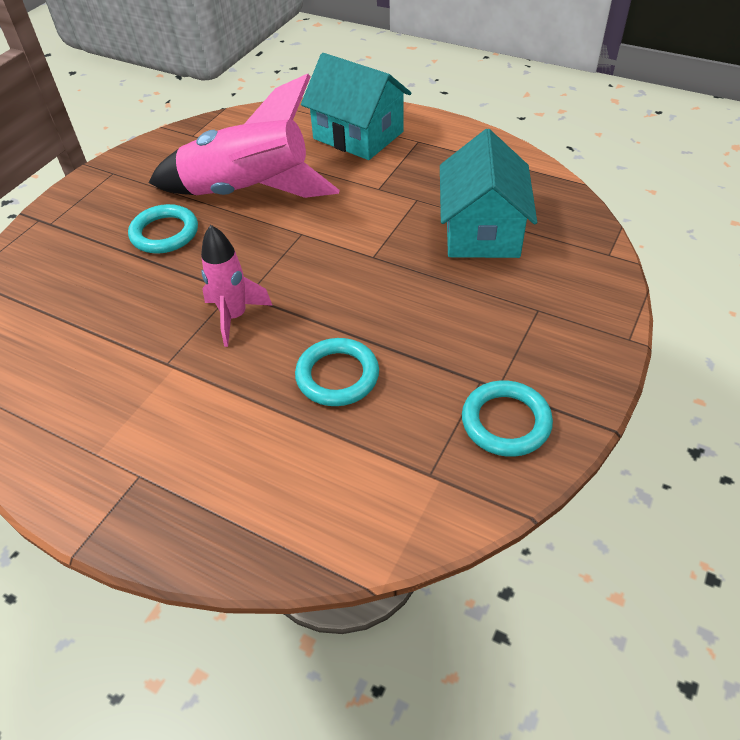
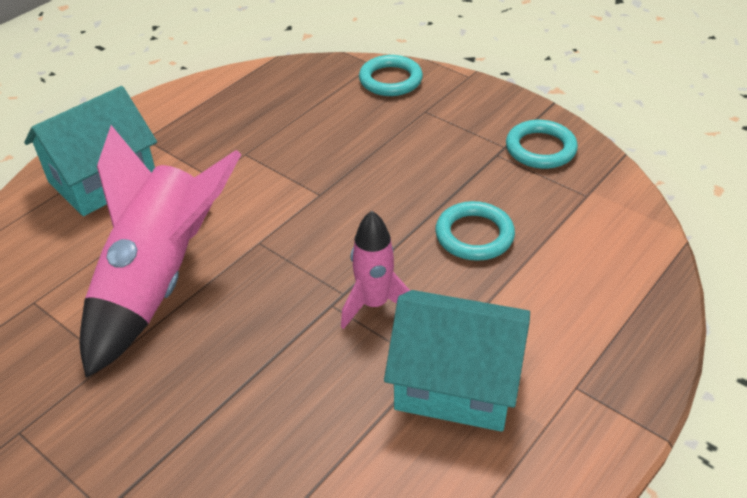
camera: 80 degrees left, 5 degrees down
turquoise ring [128,204,198,254] -> turquoise ring moved to [359,55,423,96]
turquoise house [440,129,537,258] -> turquoise house moved to [384,290,530,432]

